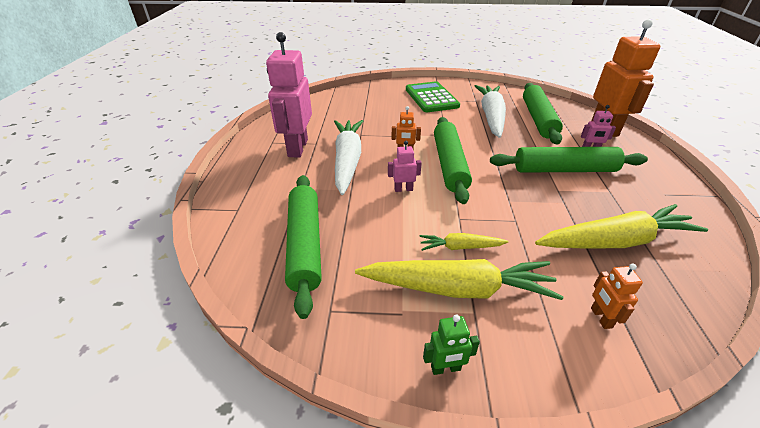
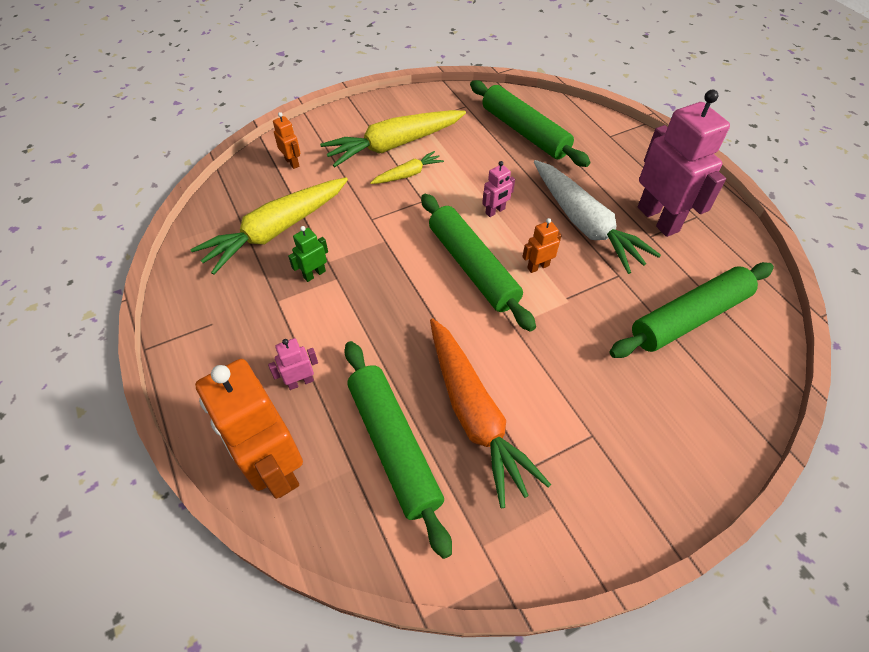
camera: 150 degrees right, 15 degrees up
green calculator [406,81,460,112] -> none
green robot [423,315,480,375] -> green robot moved to [288,226,328,282]
white carrot [475,85,506,138] -> orange carrot [430,319,551,508]
green rolling pin [490,147,648,172] -> green rolling pin moved to [610,262,774,358]

